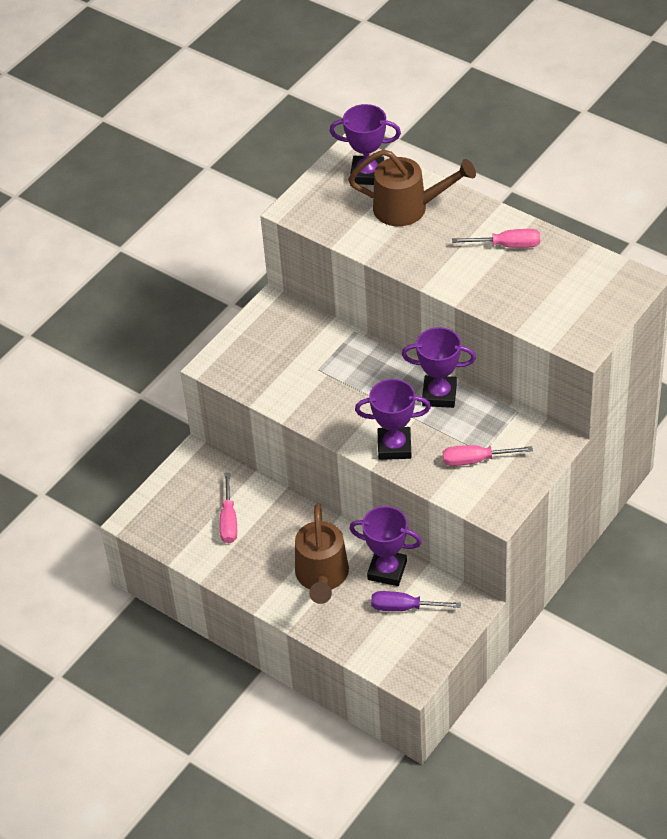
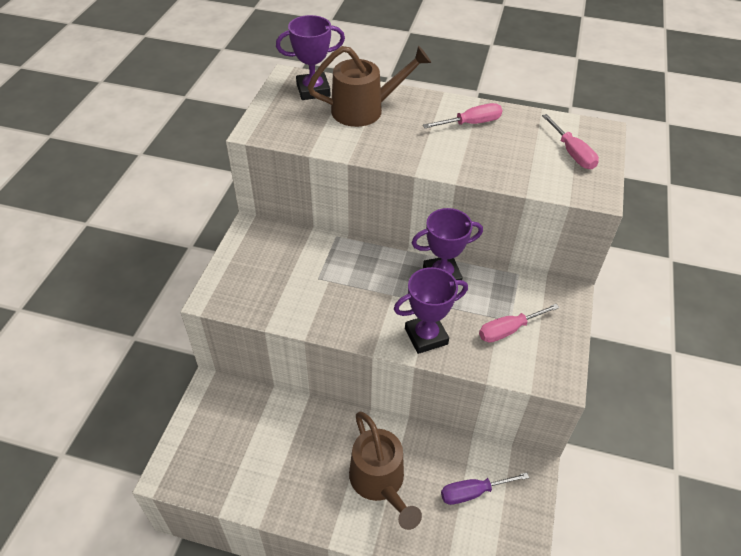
camera: 25 degrees left, 0 degrees up
pink screwdriver [220,473,237,543] -> pink screwdriver moved to [542,114,599,169]
purple trophy [349,506,422,586] -> none

